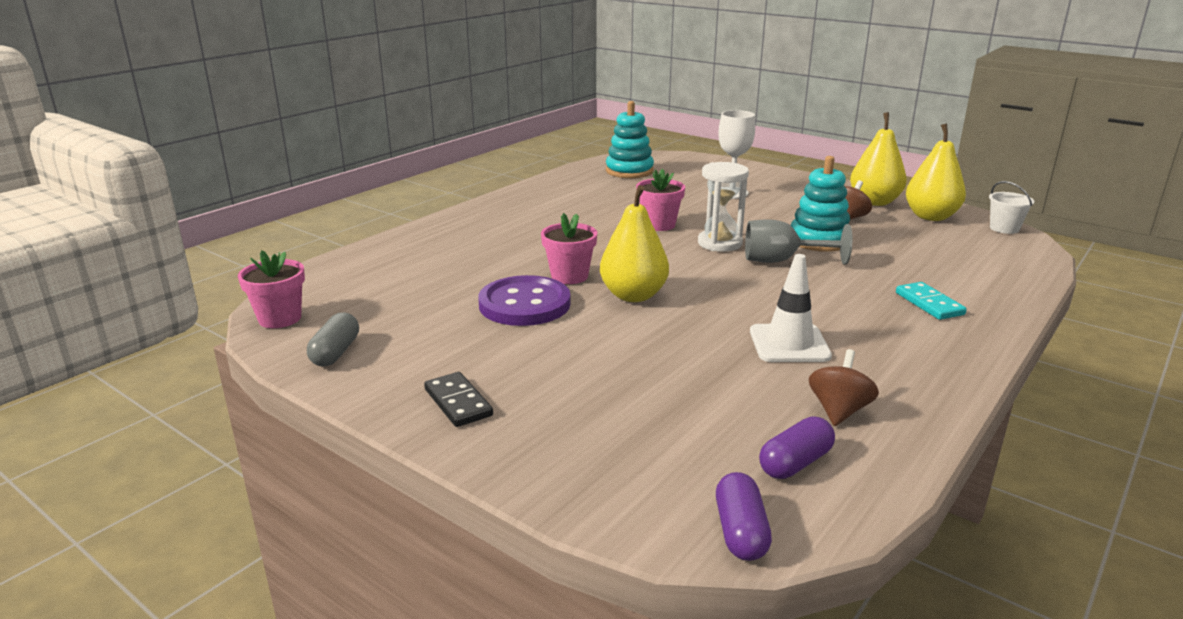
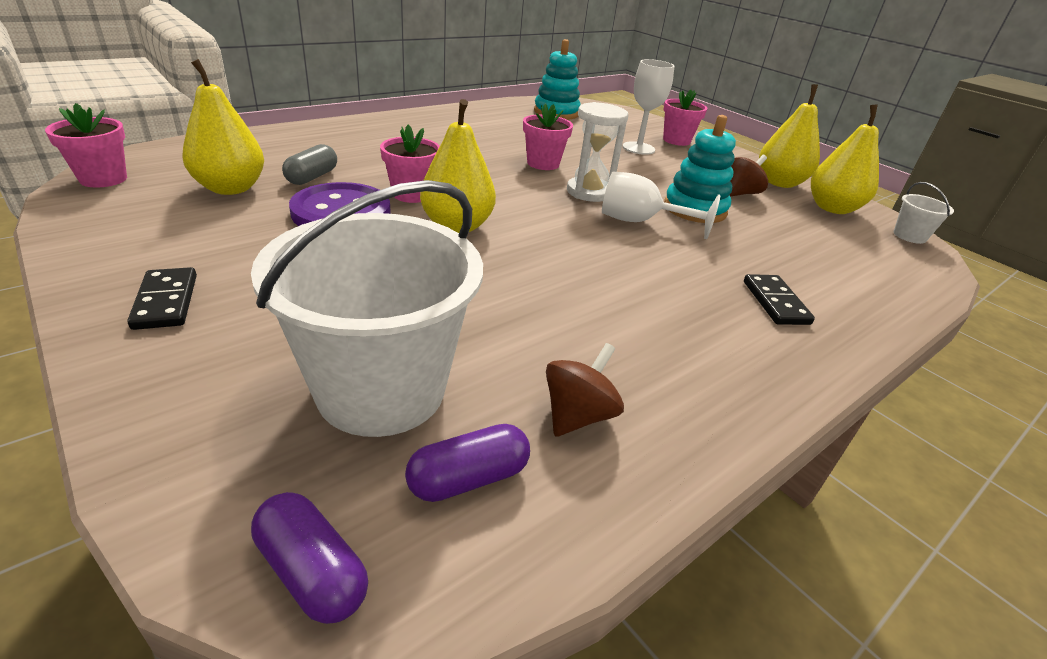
camera: 10 degrees right, 10 degrees up
grey capsule [307,313,359,366] -> grey capsule moved to [282,144,337,185]
purple capsule [716,472,772,561] -> purple capsule turned 60 degrees counterclockwise [251,492,368,624]
grey goblet [745,219,852,265] -> white goblet [602,171,720,239]
white traffic cone [750,254,832,362] -> none
turquoise domino [896,282,967,320] -> black domino [744,274,815,325]
none -> yellow pear [182,59,264,195]
none -> white bucket [251,180,483,437]
none -> pink flower pot [663,90,708,146]

